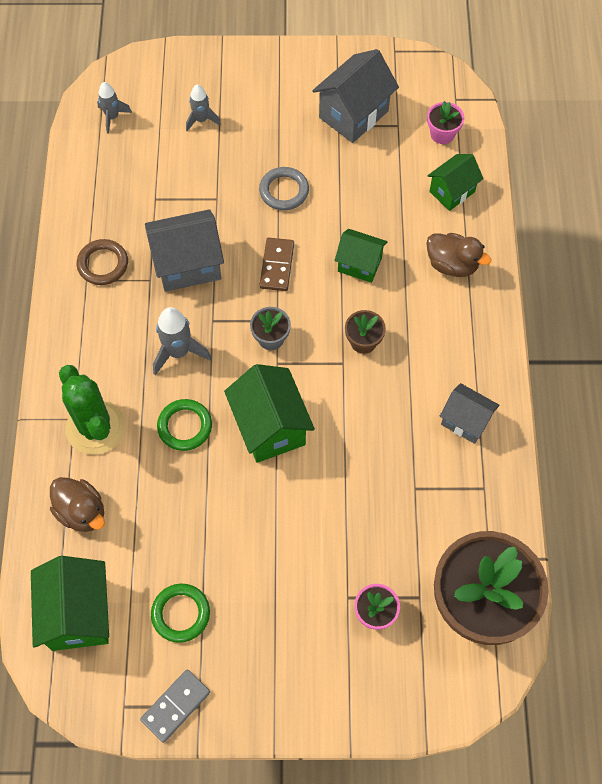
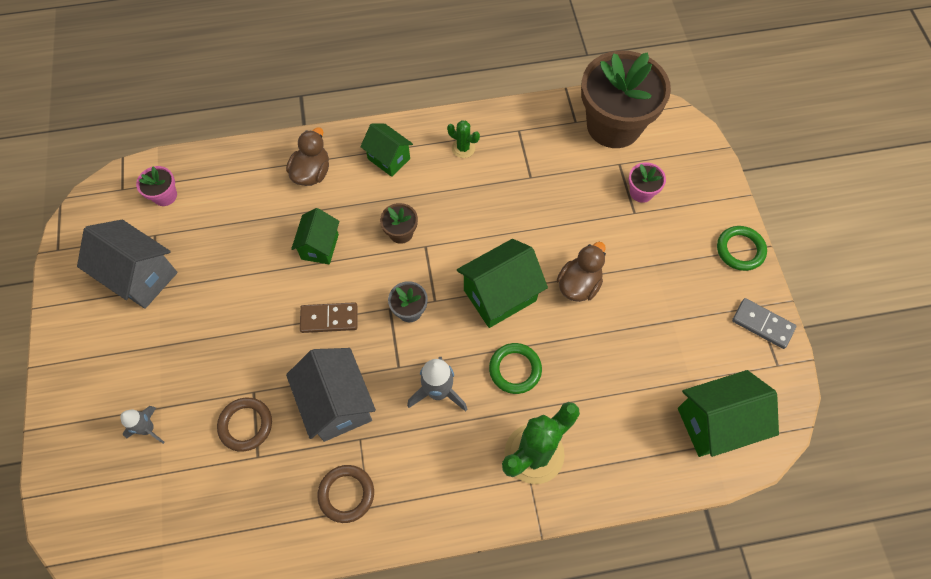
camera: 100 degrees left, 0 degrees up
brown duck [50,477,105,532] -> brown duck moved to [557,242,606,302]
grey rocket [97,82,132,134] -> none
green ring [151,584,210,643] -> green ring moved to [717,226,767,271]
grey ring [259,167,309,210] -> none
green house [427,154,484,211] -> green house moved to [360,123,413,177]
grey house [440,383,499,444] -> green cactus [447,120,480,158]
none -> brown ring [217,398,272,452]

